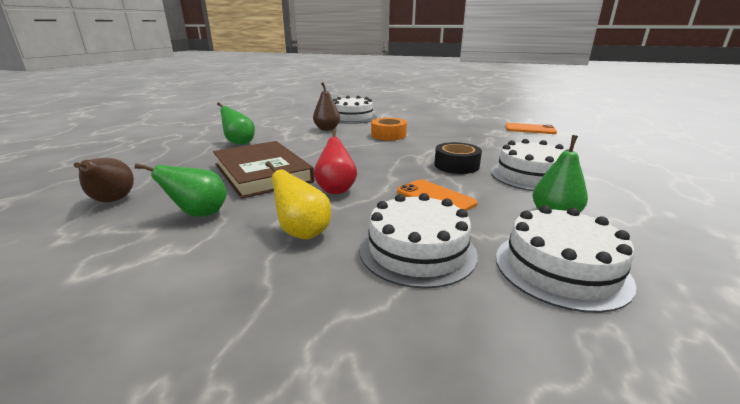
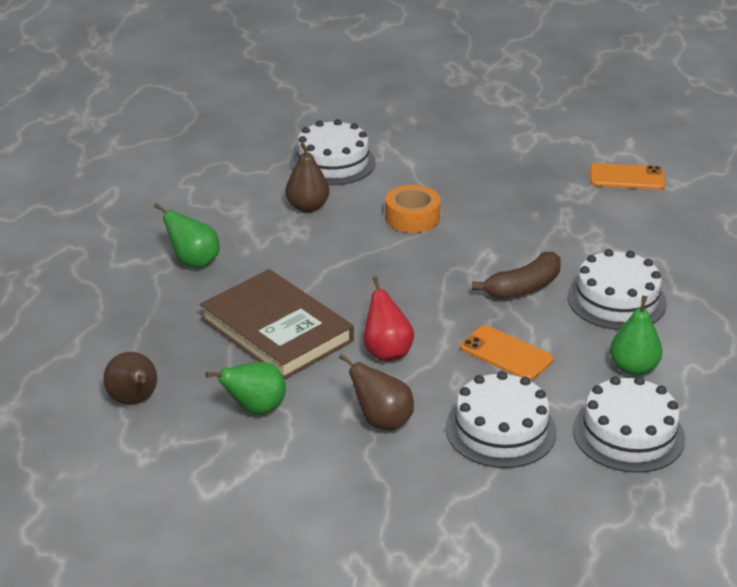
camera: 10 degrees left, 10 degrees up
yellow pear [266,161,331,239] -> brown pear [339,354,414,430]
black tape [434,142,482,174] -> brown banana [472,252,561,299]

